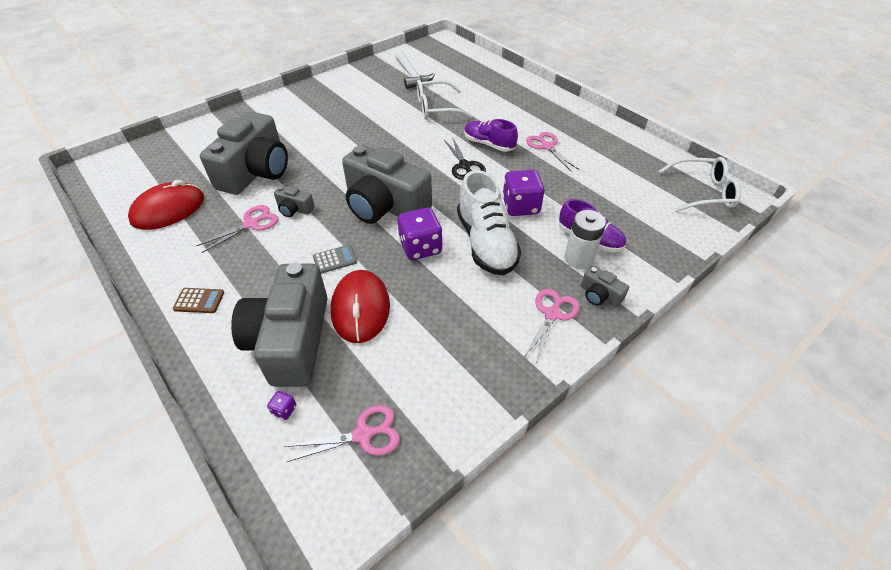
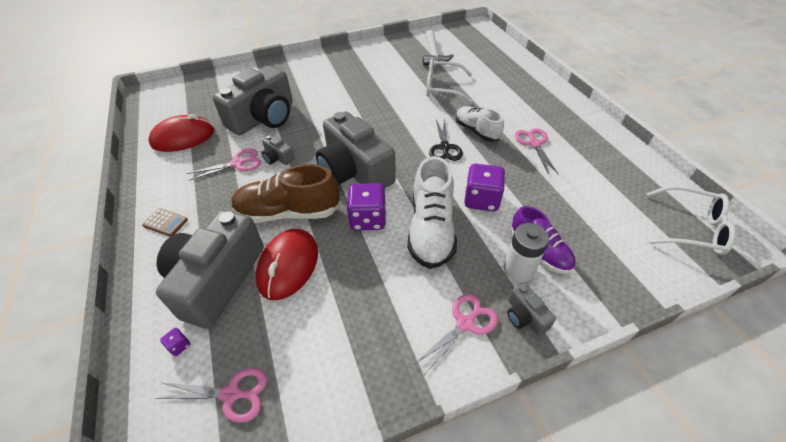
camera: 20 degrees right, 0 degrees up
grey calculator [313,245,357,274] -> brown shoe [231,164,340,223]
purple shoe [464,119,518,152] -> white shoe [456,106,504,142]

